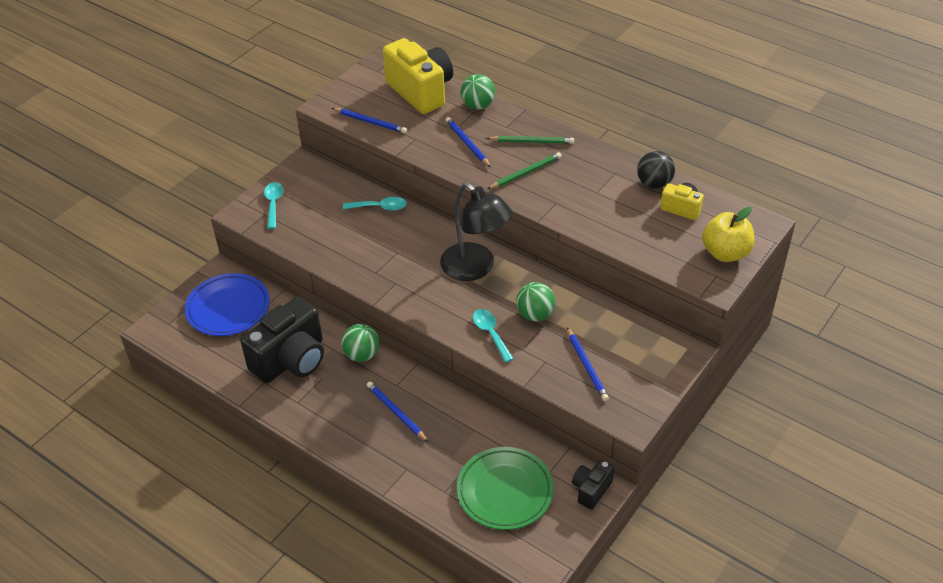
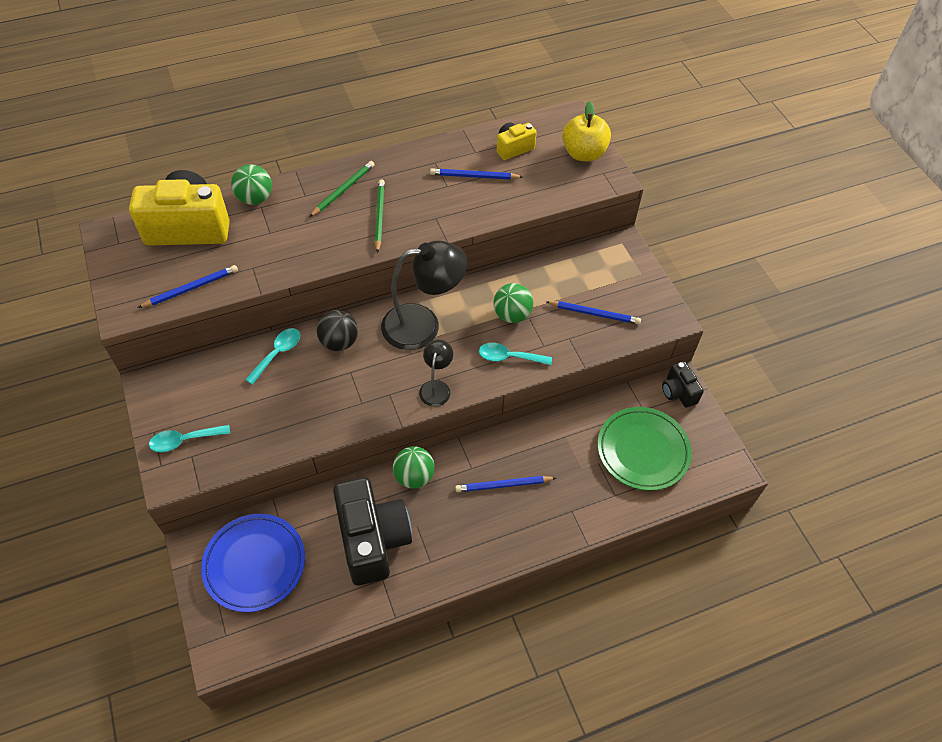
camera: 60 degrees left, 10 degrees up
turquoise spoon [264,182,283,229] -> turquoise spoon turned 45 degrees counterclockwise [149,425,231,452]
blue pencil [446,117,491,167] -> blue pencil moved to [430,168,523,180]
black ball [637,151,675,189] -> black ball moved to [317,310,358,351]
none -> black lamp [419,340,453,407]

